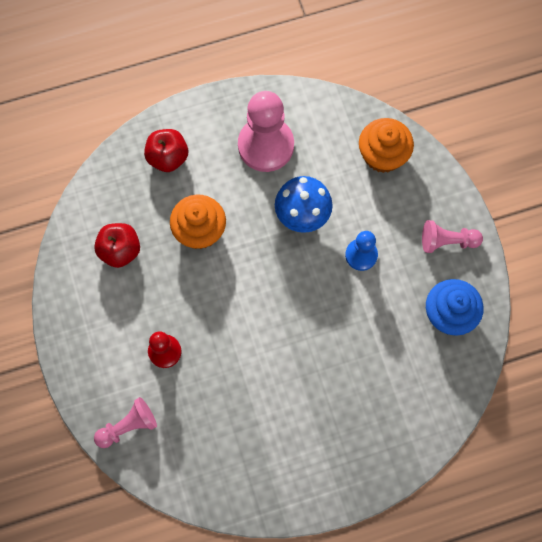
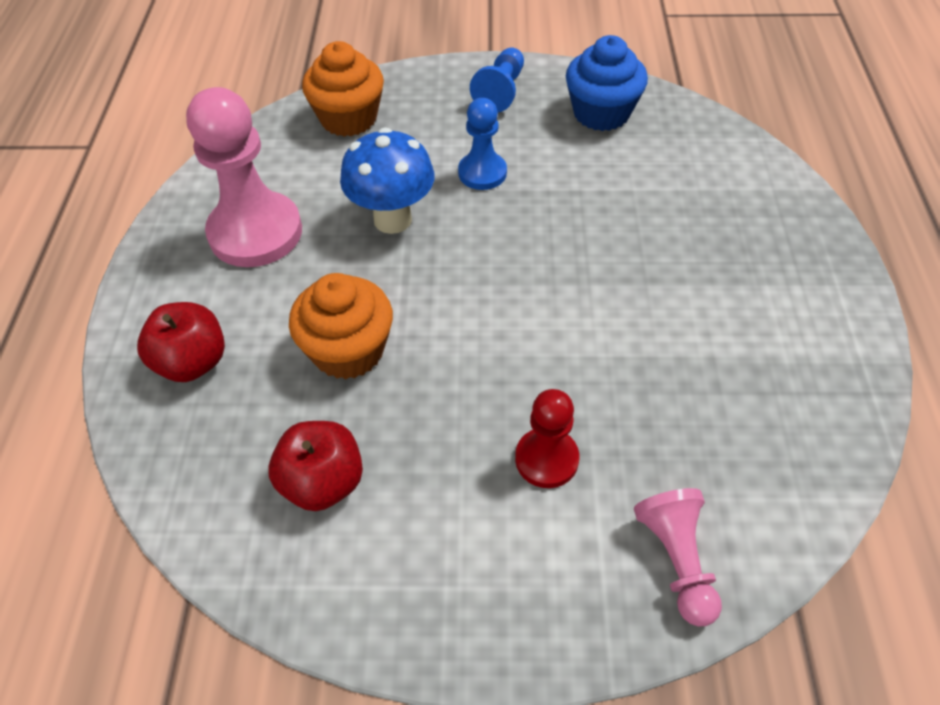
camera: 70 degrees left, 20 degrees down
pink pawn [422,220,483,253] -> blue pawn [470,47,524,112]

